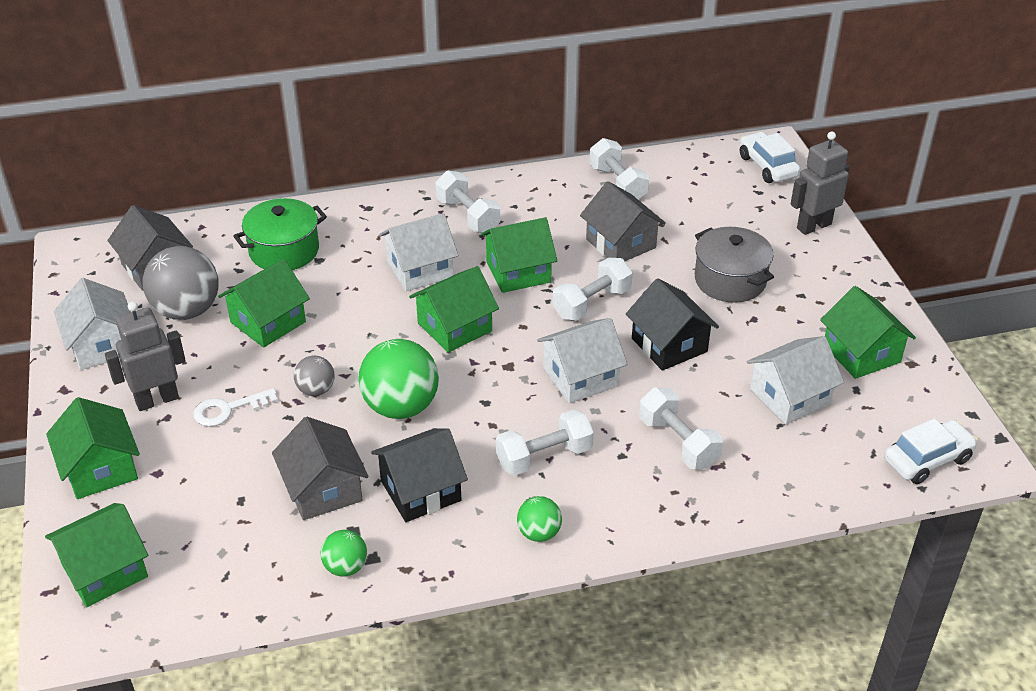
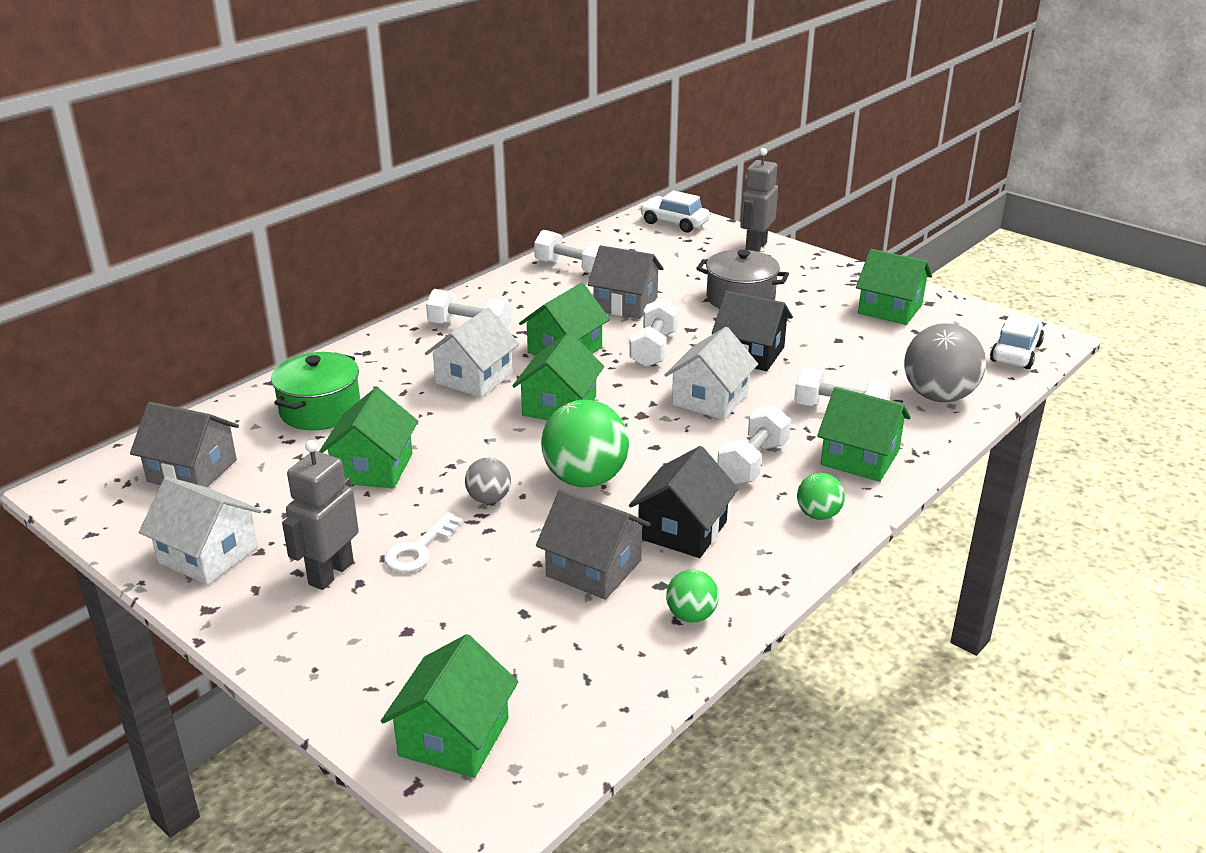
camera: 35 degrees left, 10 degrees down
green house [46,397,140,499] -> green house moved to [817,387,911,482]
grey ball [142,246,218,320] -> grey ball moved to [904,323,986,402]
white house [746,336,844,425] -> none

